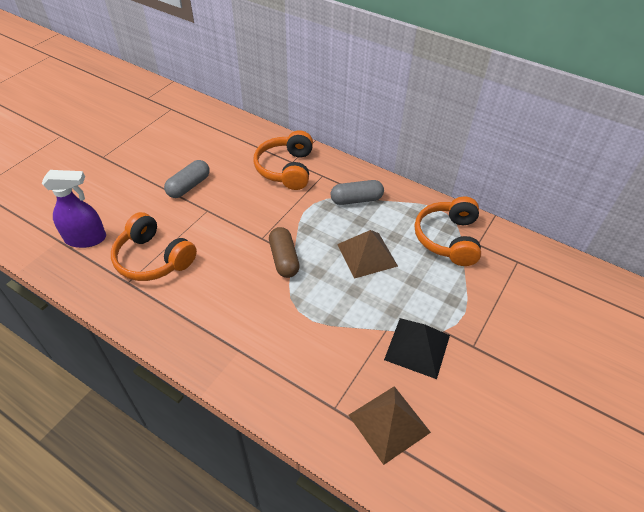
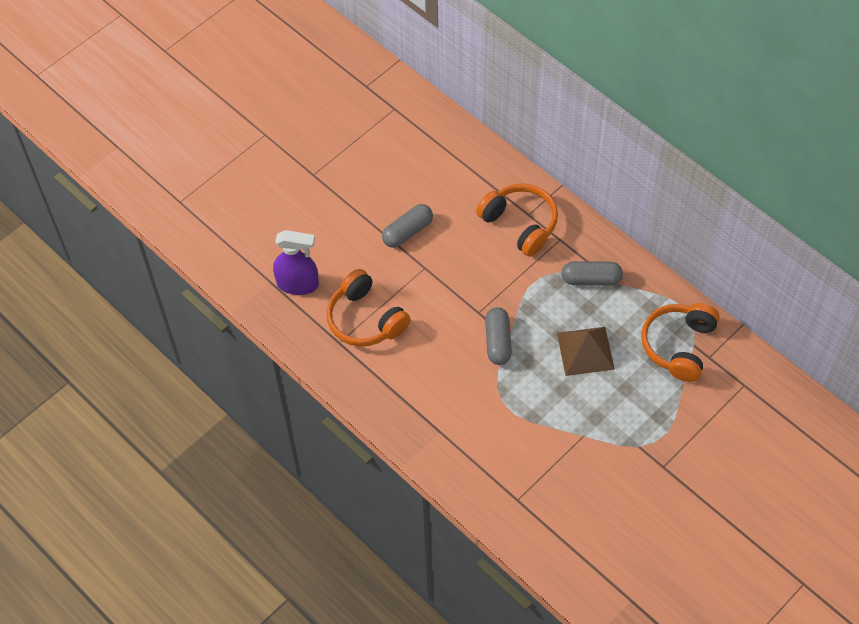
camera: 15 degrees right, 10 degrees up
orange headphones [254,130,313,190] -> orange headphones turned 120 degrees clockwise [476,183,558,257]
brown capsule [269,227,300,278] -> grey capsule [485,307,512,365]
brown pyramid [349,386,431,465] -> none
black pyramid [384,318,450,379] -> none

